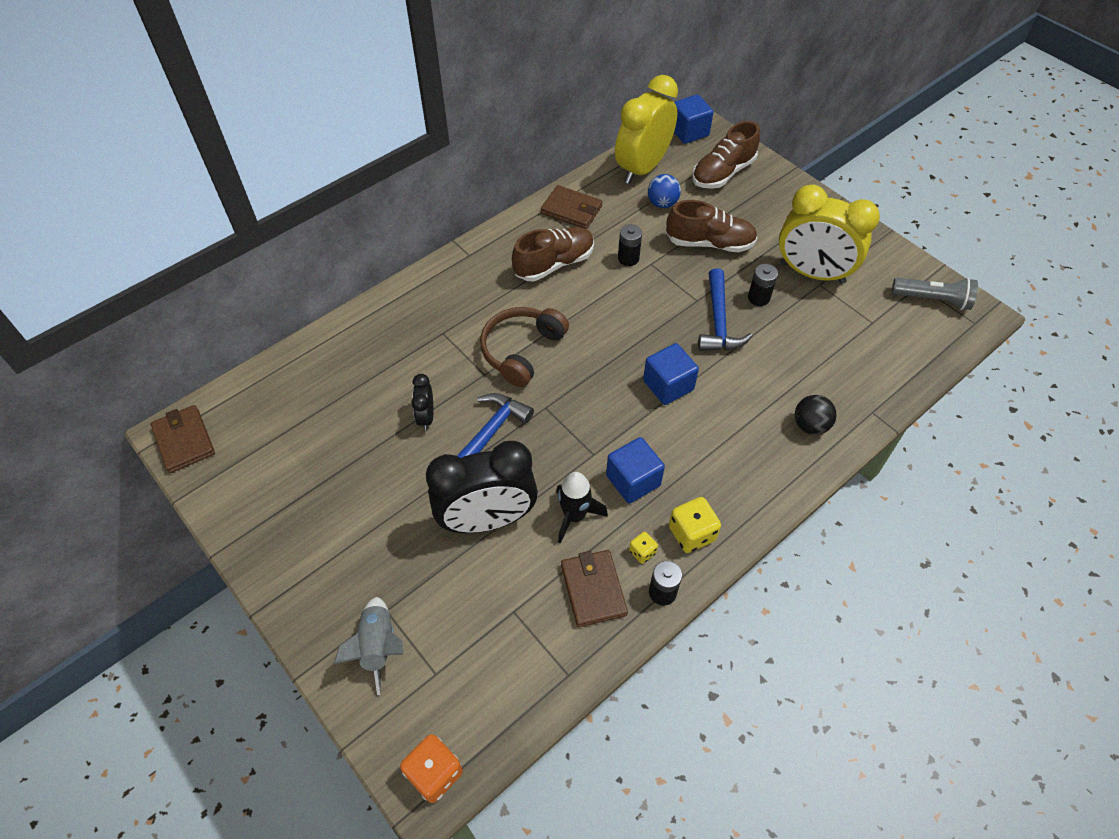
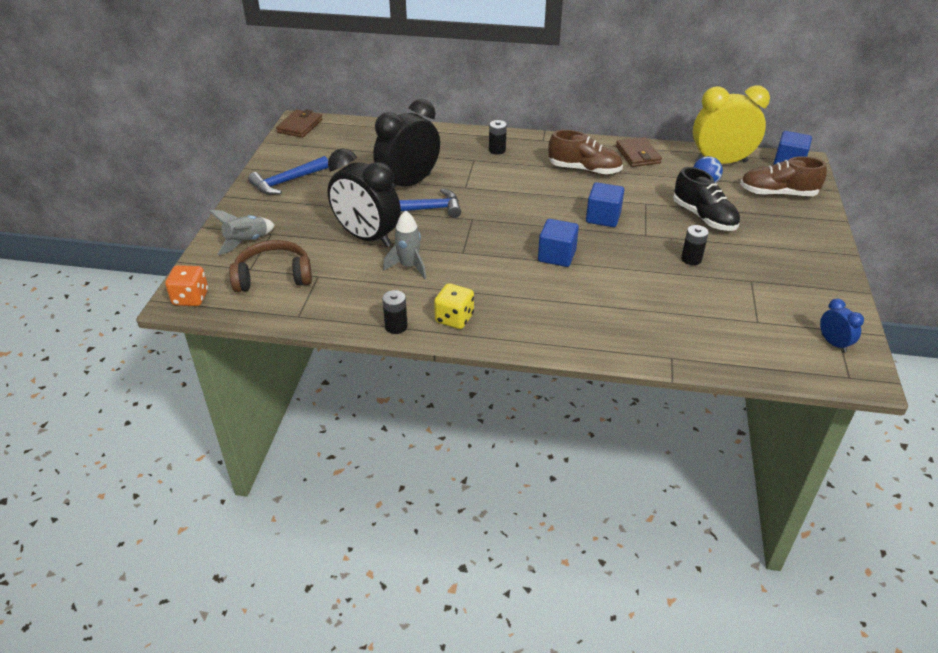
camera: 50 degrees right, 15 degrees down
black clock [411,374,433,430] -> black clock [373,99,440,188], size x2.21
brown headphones [480,307,569,387] -> brown headphones moved to [229,240,312,292]
black rocket [556,472,608,544] -> grey rocket [383,210,426,279]
brown wallet [561,550,628,627] -> none
blue cube [606,437,665,504] -> blue cube moved to [586,182,624,227]
black battery [618,224,642,266] -> black battery moved to [489,120,507,154]
yellow dice [629,532,658,564] -> none
brown shoe [666,200,758,252] -> black shoe [673,167,740,231]
blue hammer [698,268,752,351] -> blue hammer moved to [248,156,328,195]
yellow clock [779,185,880,284] -> none
black ball [795,395,836,435] -> none
grey flashlight [892,278,978,310] -> blue clock [820,299,864,353]

